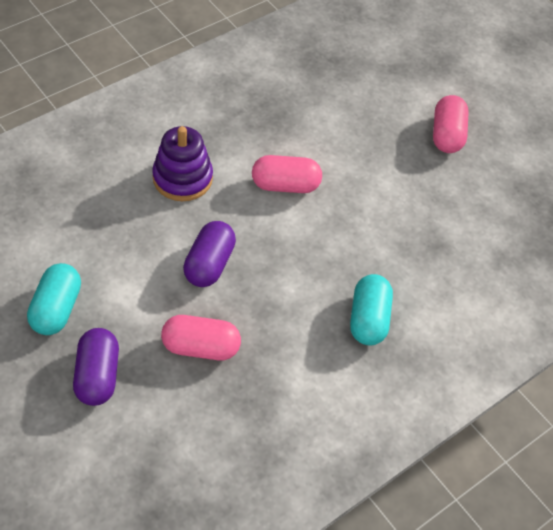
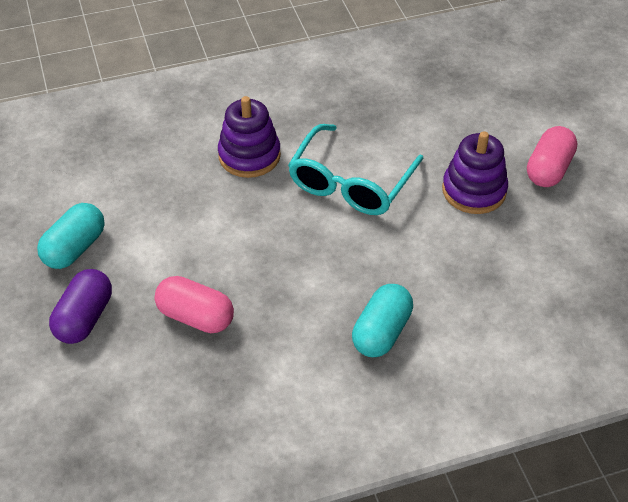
camera: 25 degrees right, 5 degrees down
purple capsule [183,221,236,287] -> none
pink capsule [252,155,322,193] -> turquoise glasses [288,124,424,215]
none -> purple stacking toy [442,131,508,214]

